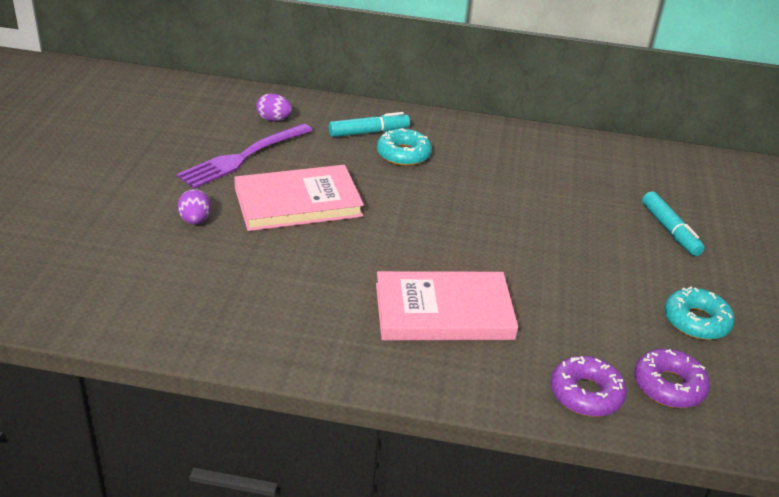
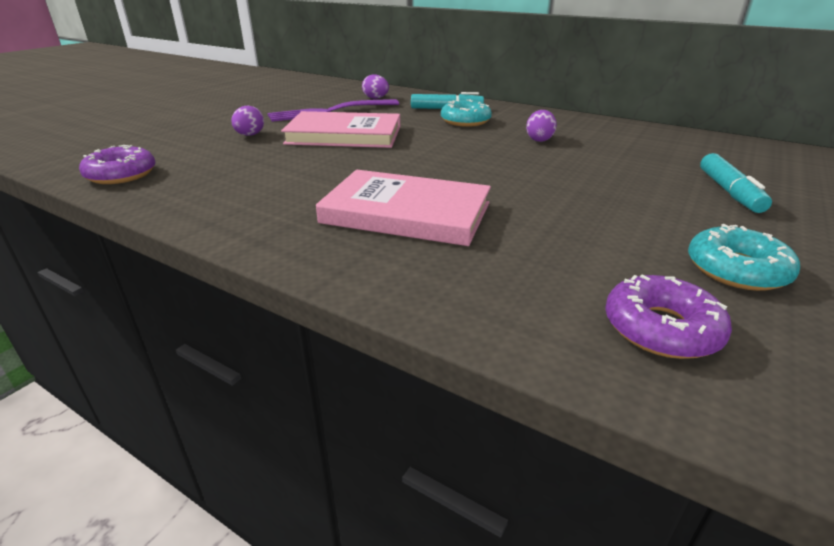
camera: 25 degrees right, 5 degrees down
purple donut [551,356,627,417] -> purple donut moved to [79,145,155,184]
none -> purple egg [526,110,557,142]

